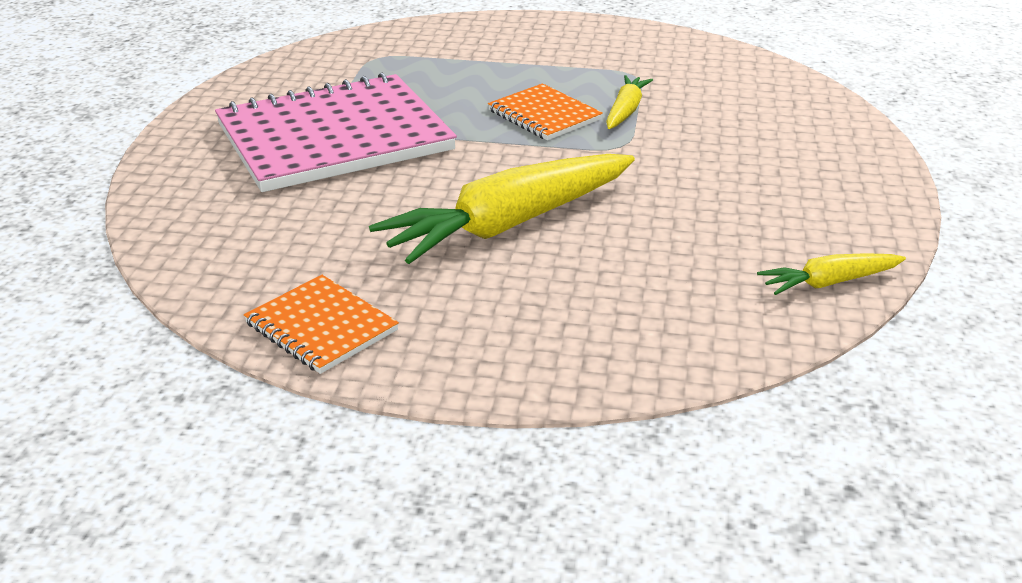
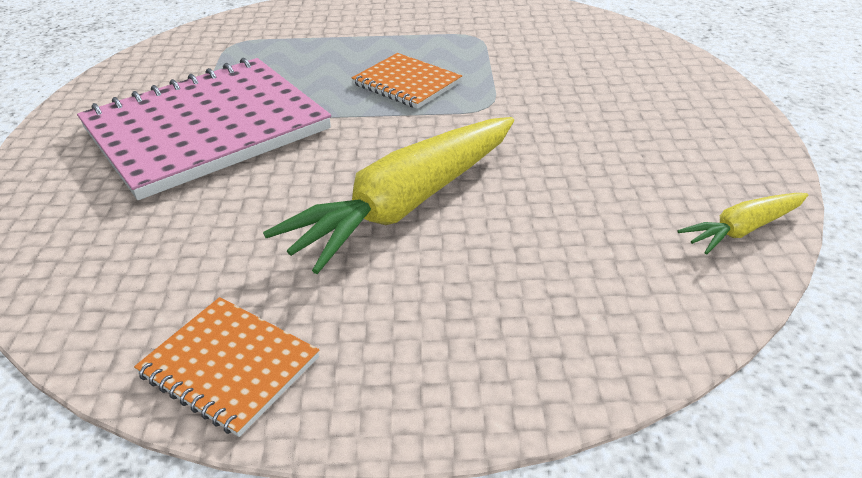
camera: 10 degrees left, 5 degrees up
yellow carrot [606,75,653,129] -> none

